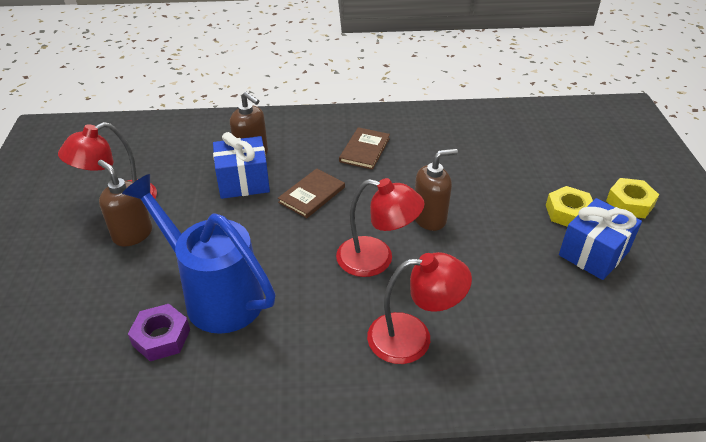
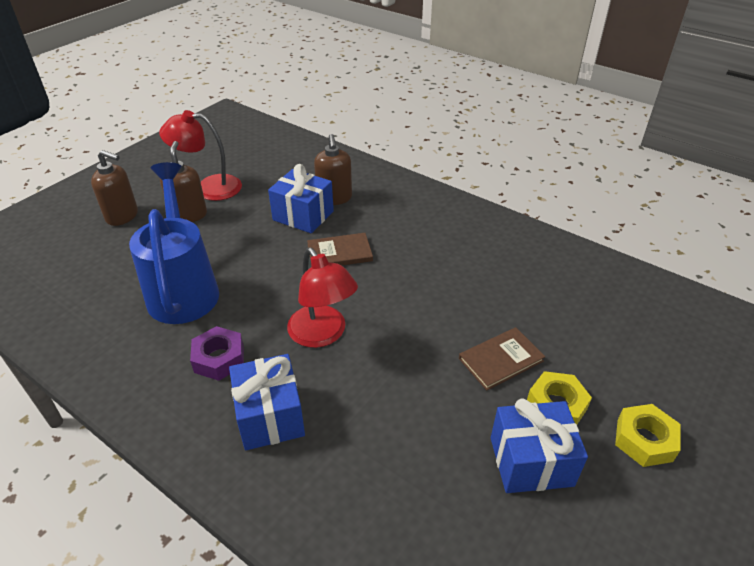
camera: 40 degrees right, 0 degrees up
purple nut [128,304,190,361] -> purple nut moved to [190,326,244,381]
brown book [339,127,390,170] -> brown book moved to [459,327,545,391]
red lamp [367,252,472,364] -> blue gift [229,354,305,450]
brown soap dispenser [415,149,458,231] -> brown soap dispenser moved to [91,150,138,226]

